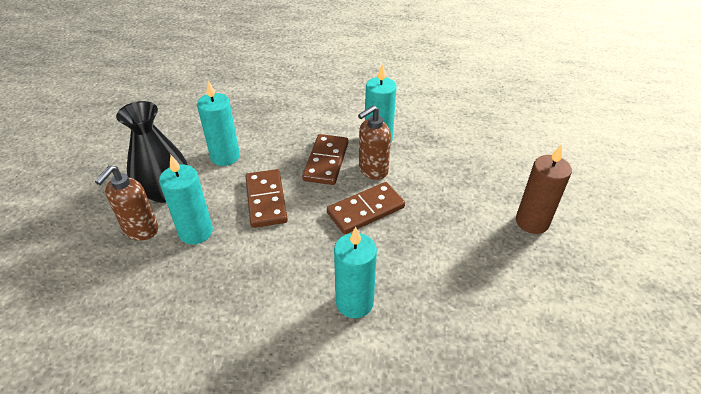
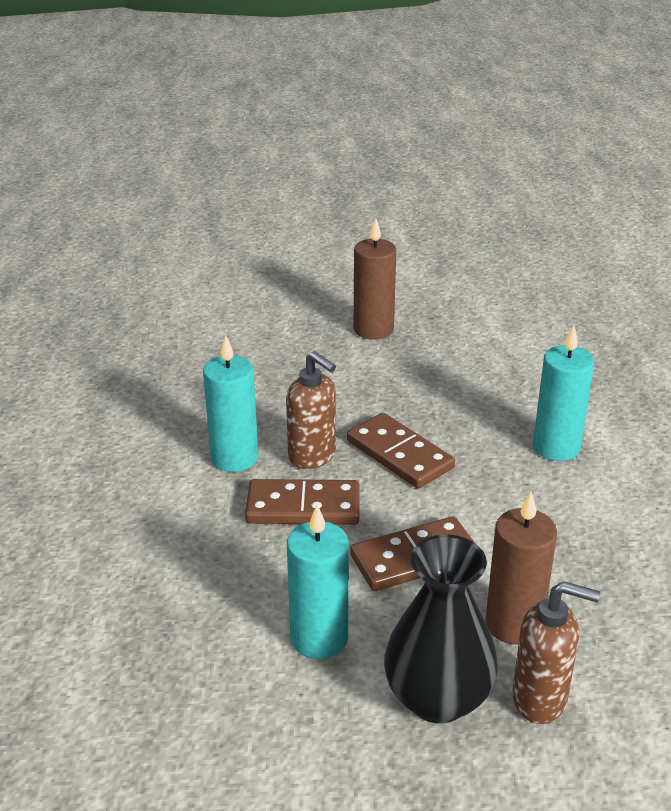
camera: 100 degrees left, 10 degrees down
turquoise candle [159,155,213,245] -> brown candle [485,491,557,645]

